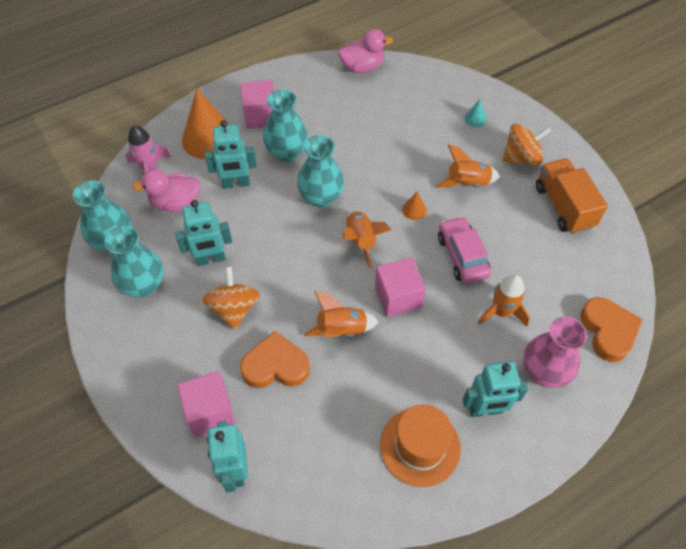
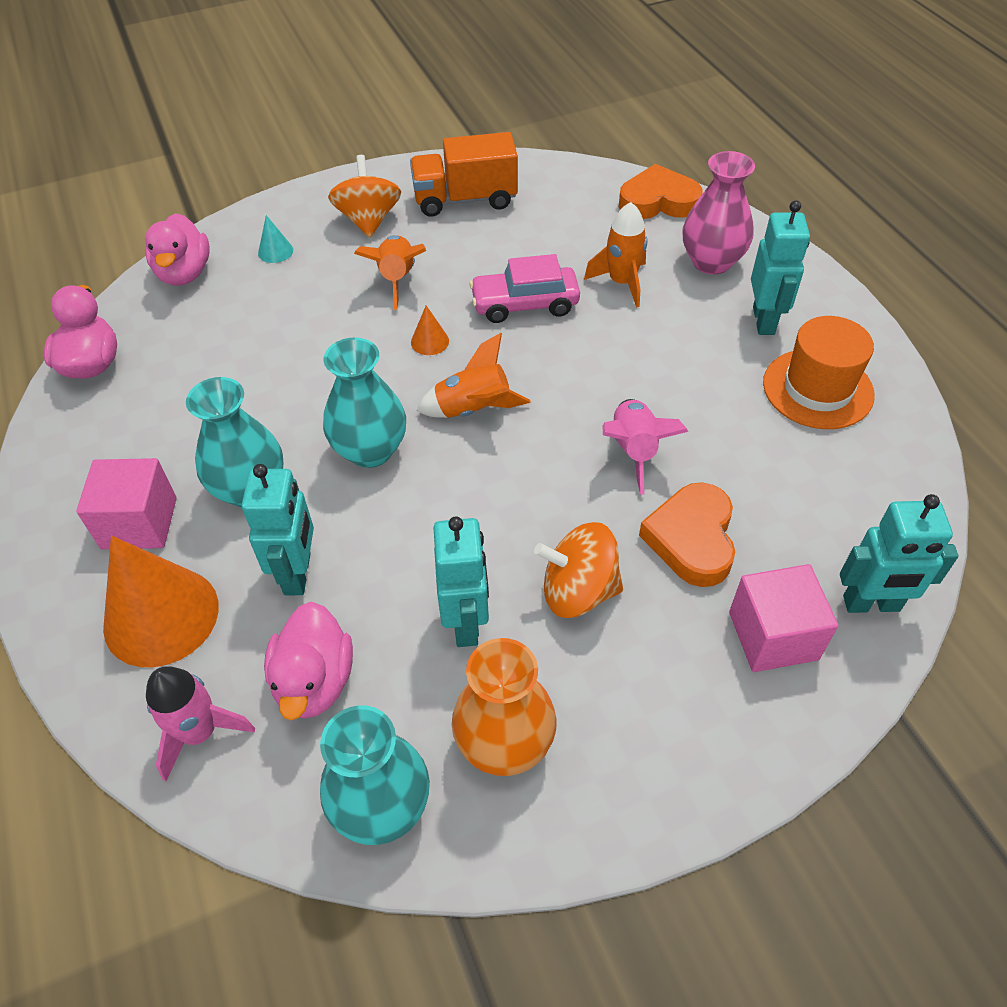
camera: 80 degrees left, 5 degrees down
turquoise vase [104,226,163,297] -> orange vase [452,638,557,776]
orange rocket [304,291,379,337] -> pink rocket [603,399,689,495]
pink cube [375,258,426,317] -> none
none -> pink duck [145,213,210,286]

